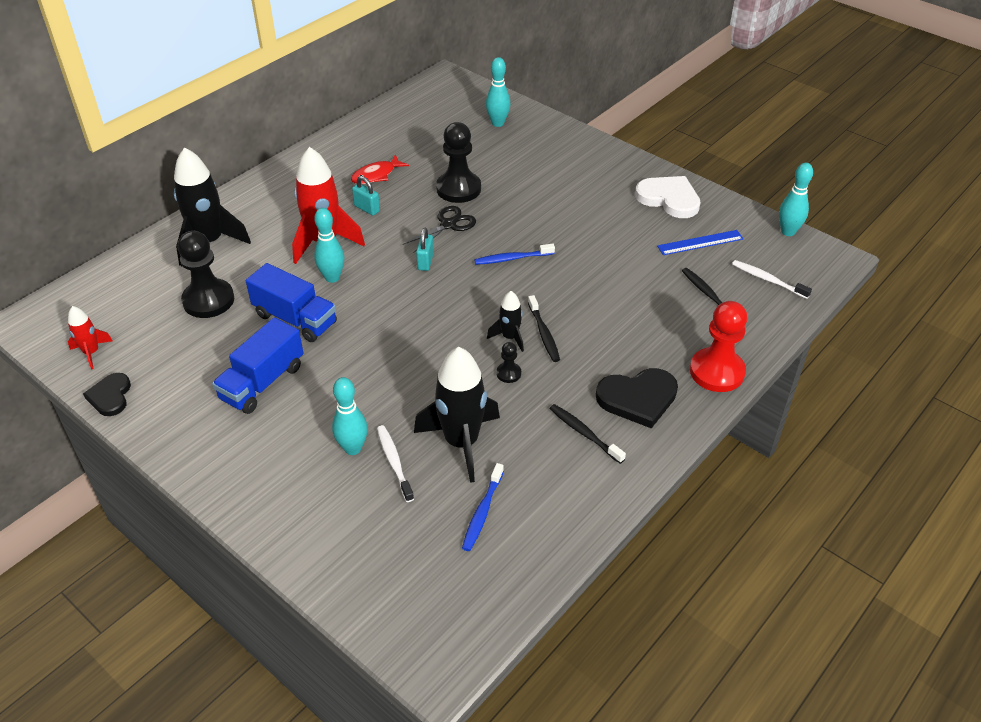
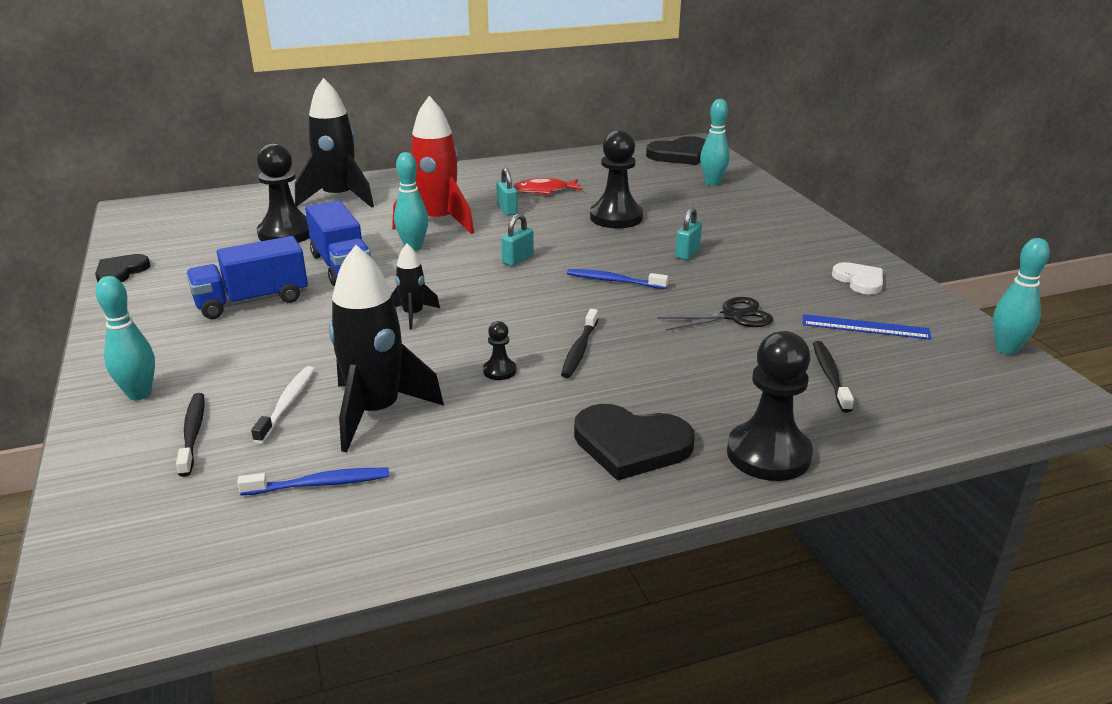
camera: 30 degrees right, 15 degrees down
red rocket [68,306,113,369] -> none
turquoise bowling pin [332,377,368,455] -> turquoise bowling pin moved to [96,276,155,400]
black scissors [403,206,476,253] -> black scissors moved to [657,297,773,331]
blue toothbrush [462,463,504,551] -> blue toothbrush turned 150 degrees counterclockwise [237,468,389,495]
black rocket [487,291,524,352] -> black rocket moved to [392,244,440,329]
black toothbrush [550,404,626,464] -> black toothbrush moved to [176,393,205,477]
white heart [635,176,701,218] -> white heart [832,262,883,295], size x0.64
red pawn [690,301,747,392] -> black pawn [727,331,813,481]
white toothbrush [732,260,812,299] -> none
none -> black heart [646,136,706,165]
none -> turquoise padlock [675,207,702,260]

